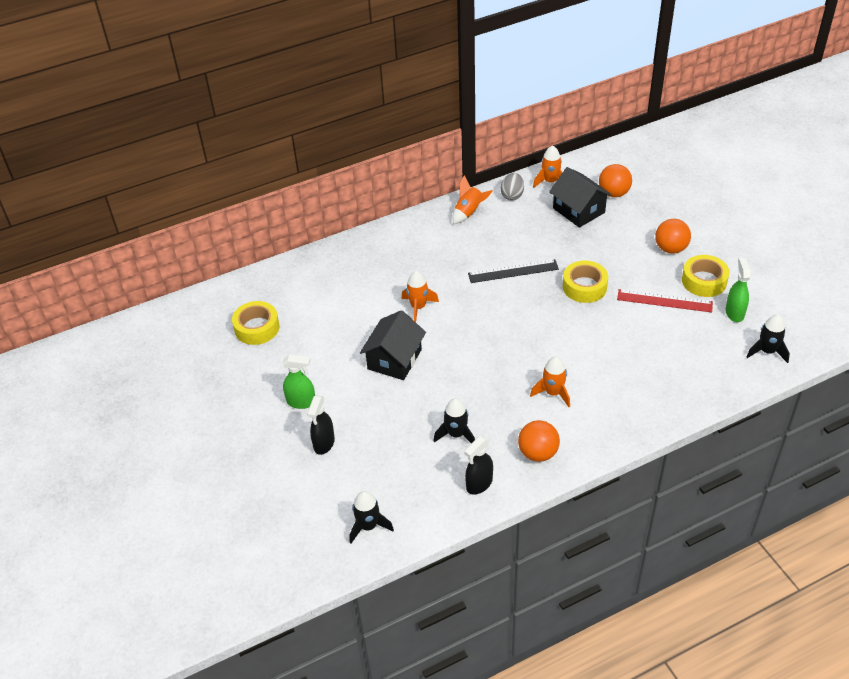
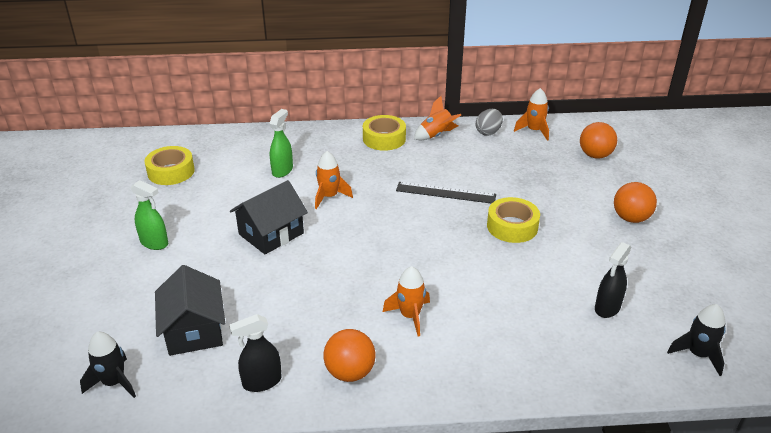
camera: 20 degrees right, 10 degrees down
black spray bottle [307,395,335,455] -> black spray bottle moved to [595,242,631,318]
black rocket [434,398,475,444] -> none
black house [549,167,612,228] -> black house moved to [155,265,225,356]
red ruler [617,289,713,313] -> none
yellow tape [682,255,730,297] -> yellow tape moved to [363,115,406,151]
green spray bottle [725,258,751,322] -> green spray bottle moved to [269,109,293,178]

